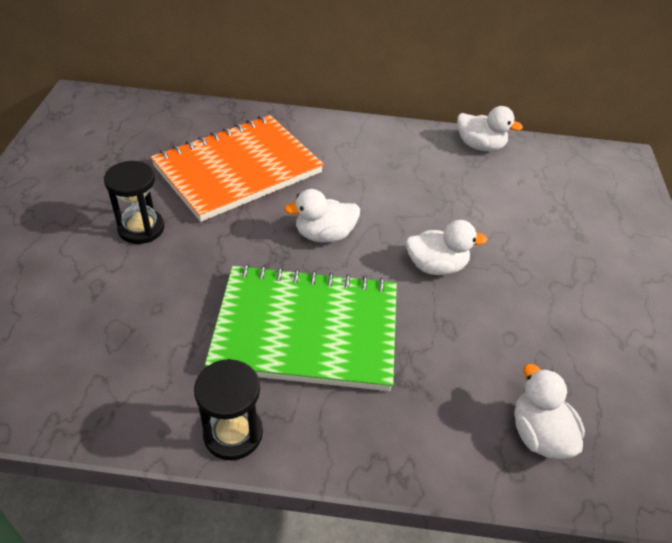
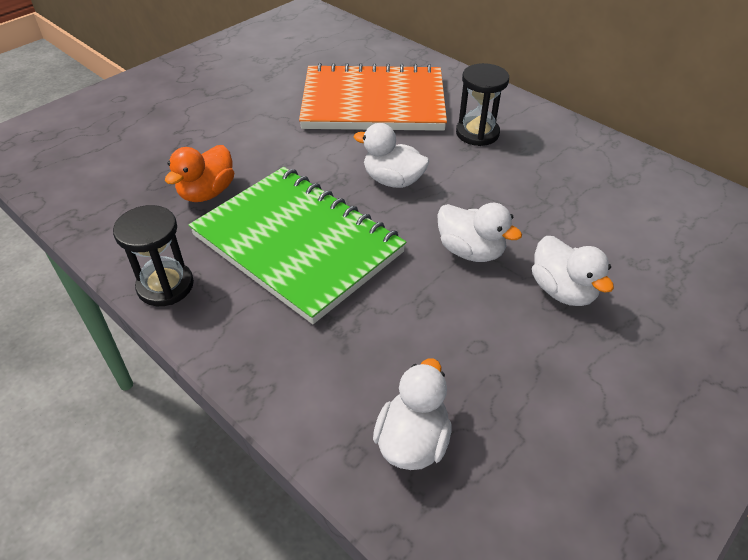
camera: 40 degrees right, 0 degrees up
black hourglass [104,161,165,244] -> black hourglass moved to [456,63,509,146]
white duck [457,106,523,151] -> white duck moved to [532,236,614,306]
none -> orange duck [165,145,234,202]

